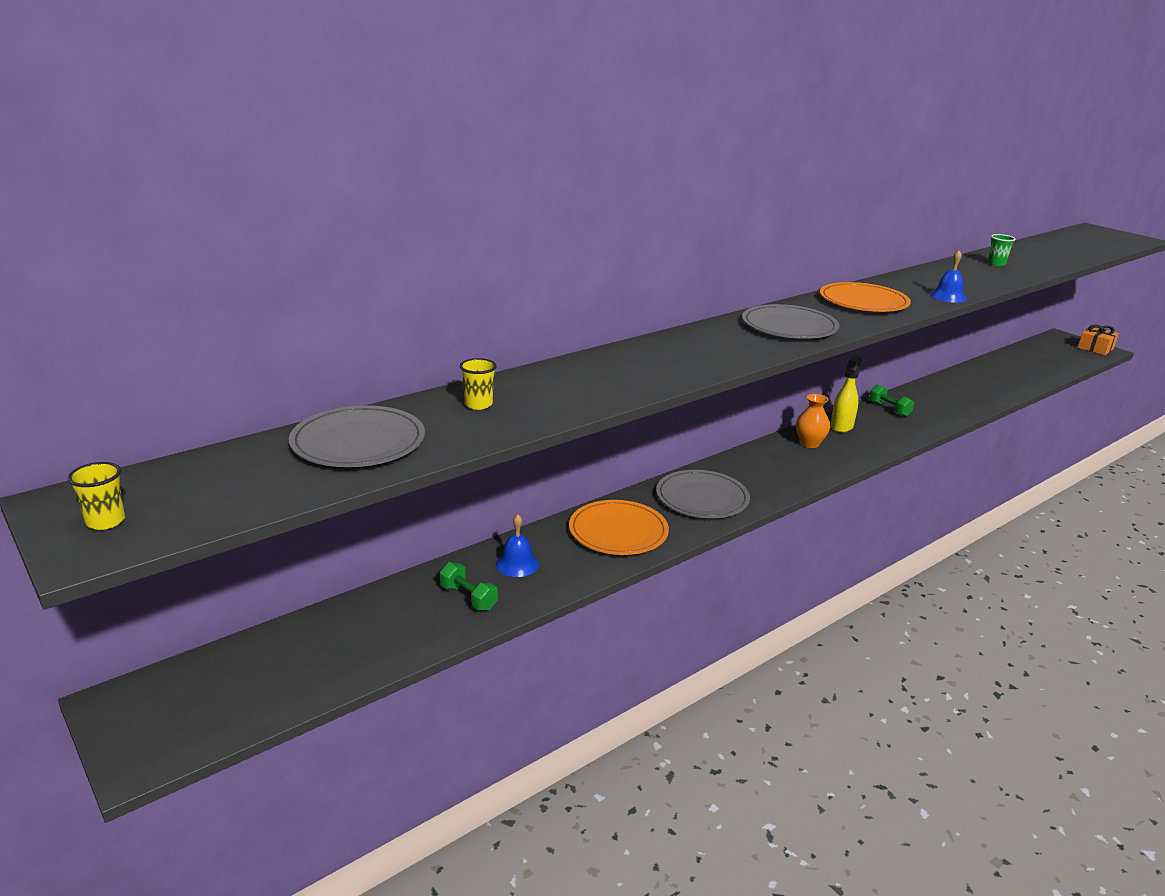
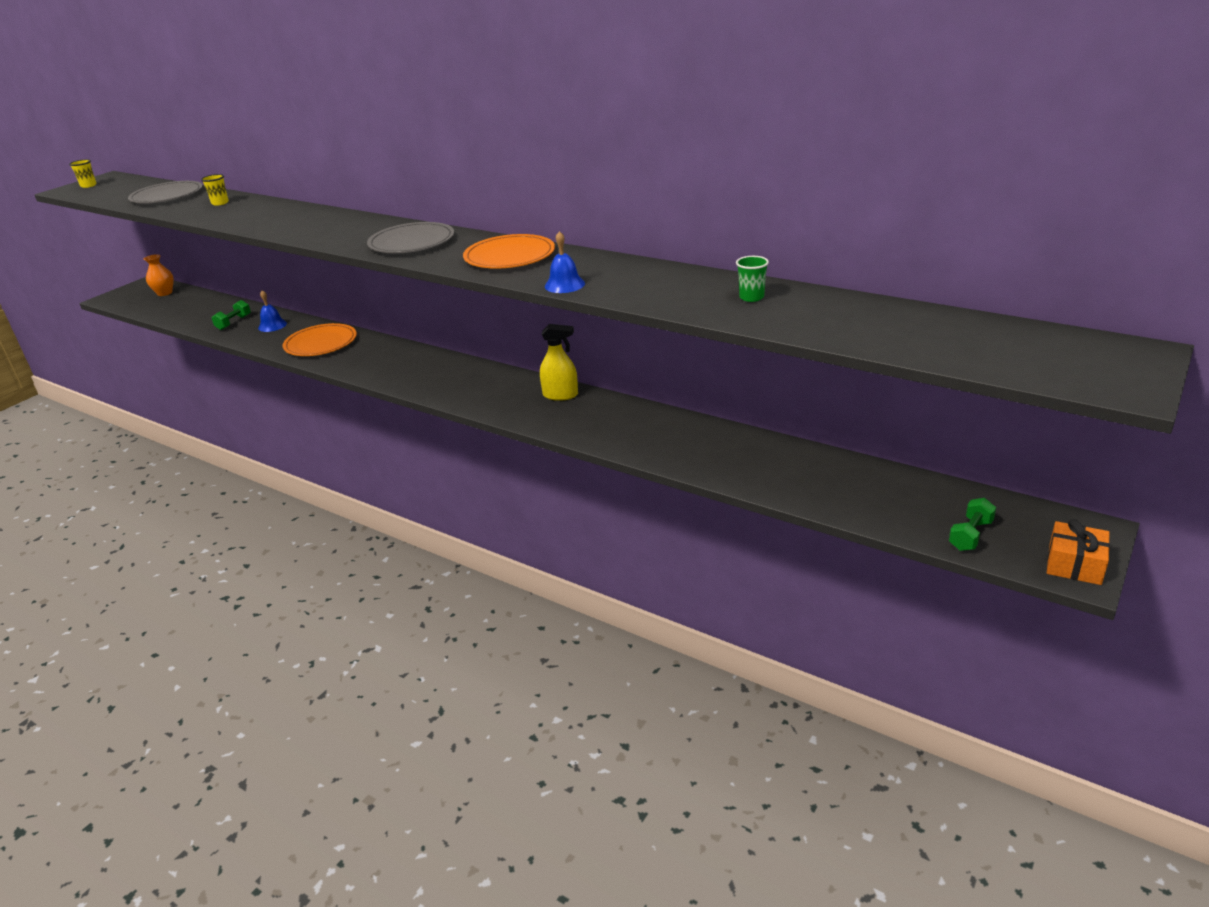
camera: 75 degrees right, 5 degrees up
grey plate [656,470,750,518] -> none
orange vase [796,394,830,448] -> orange vase moved to [144,254,174,296]
green dumbbell [869,385,914,417] -> green dumbbell moved to [949,498,996,551]

